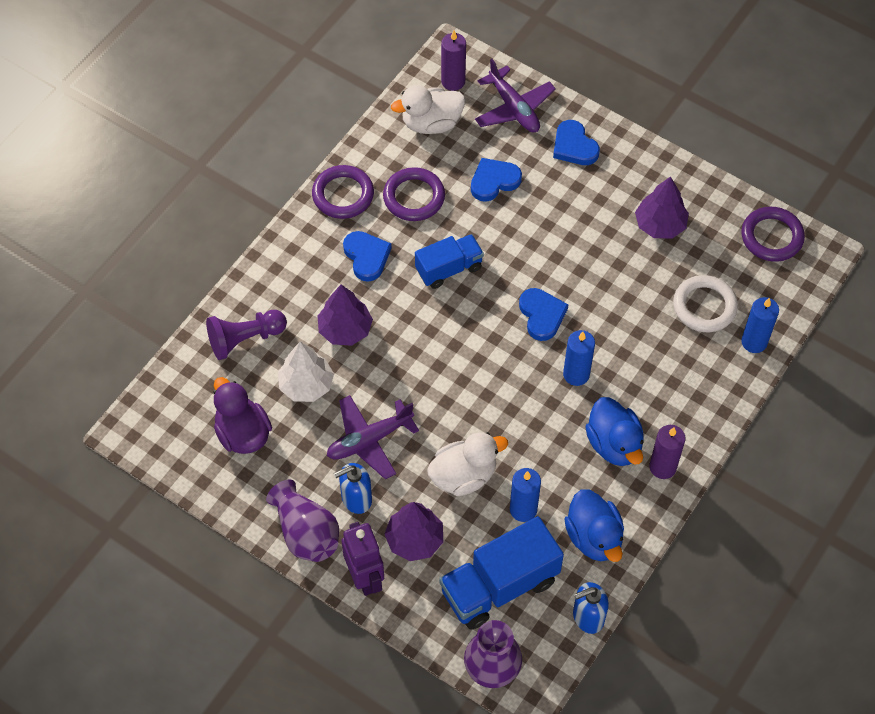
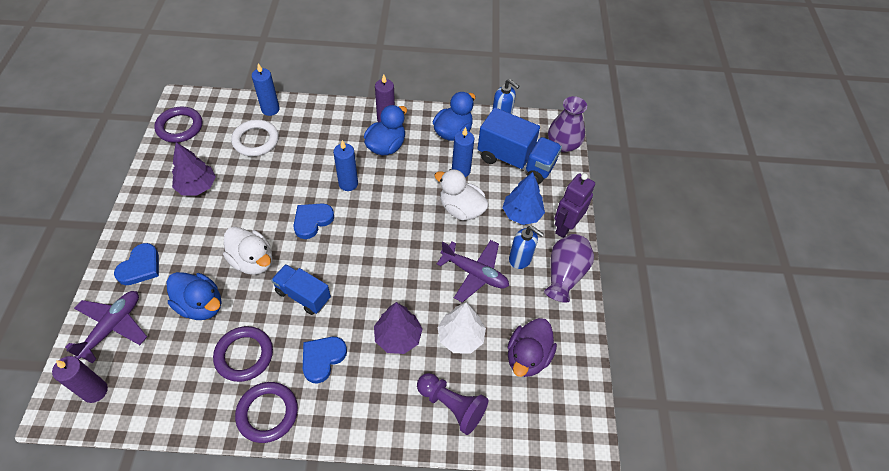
camera: 125 degrees left, 5 degrees down
purple tree [385,502,443,561] -> blue tree [502,172,545,225]
white duck [391,85,465,134] -> white duck moved to [223,227,272,275]
blue heart [471,158,522,202] -> blue duck [166,272,221,320]

